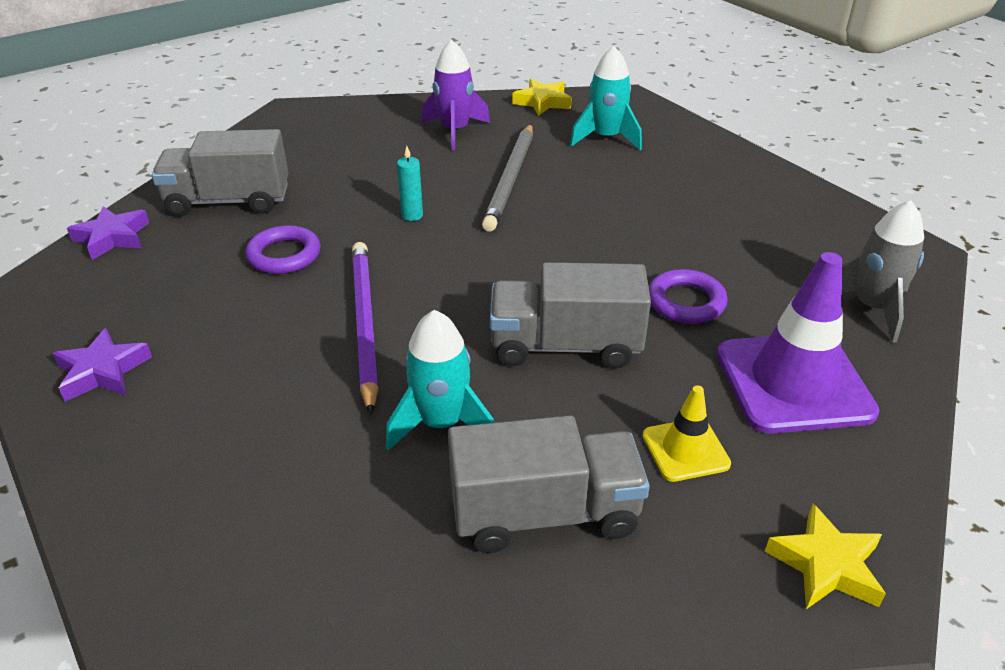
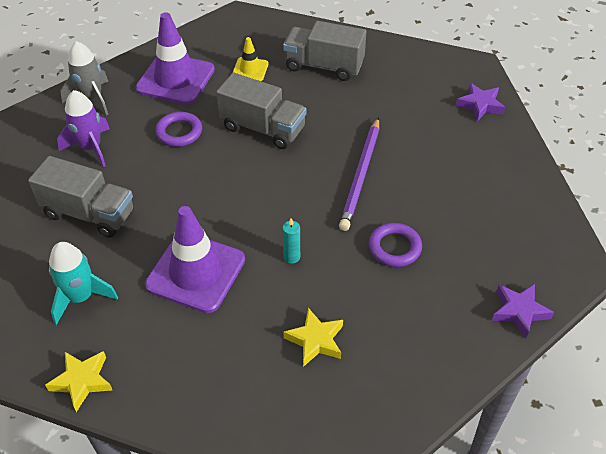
camera: 155 degrees left, 10 degrees up
purple star [52,328,152,402] -> purple star moved to [456,83,505,121]
grey truck [152,129,288,216] -> grey truck moved to [28,156,134,238]
turquoise rocket [386,310,494,450] -> none
purple rocket [422,40,490,150] -> purple rocket moved to [57,90,110,167]
grey pencil [482,124,533,232] -> purple traffic cone [145,206,245,313]
yellow star [765,504,886,609] -> yellow star moved to [284,308,343,367]

